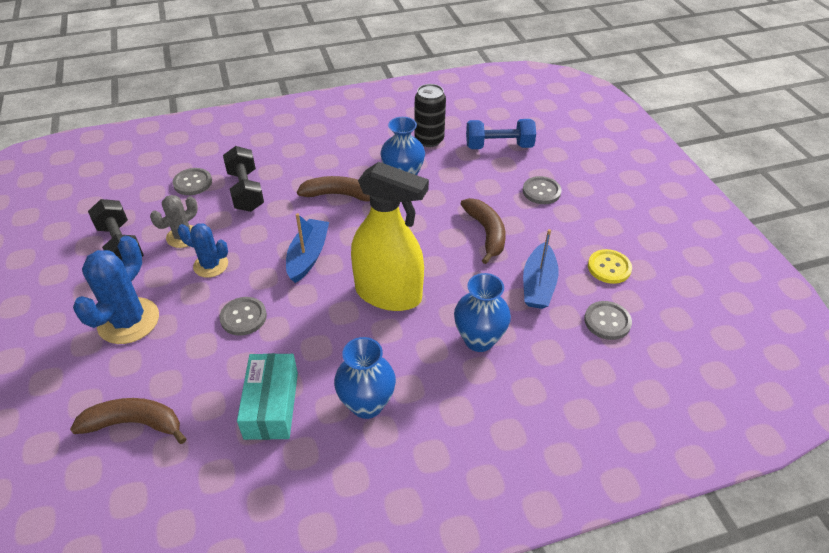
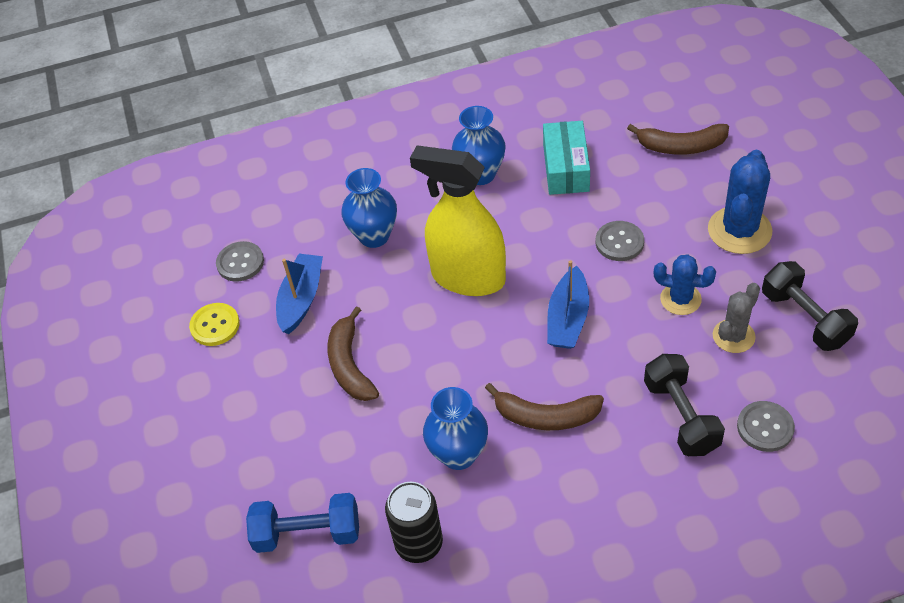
camera: 175 degrees left, 5 degrees up
grey button [523,176,562,204] -> none

